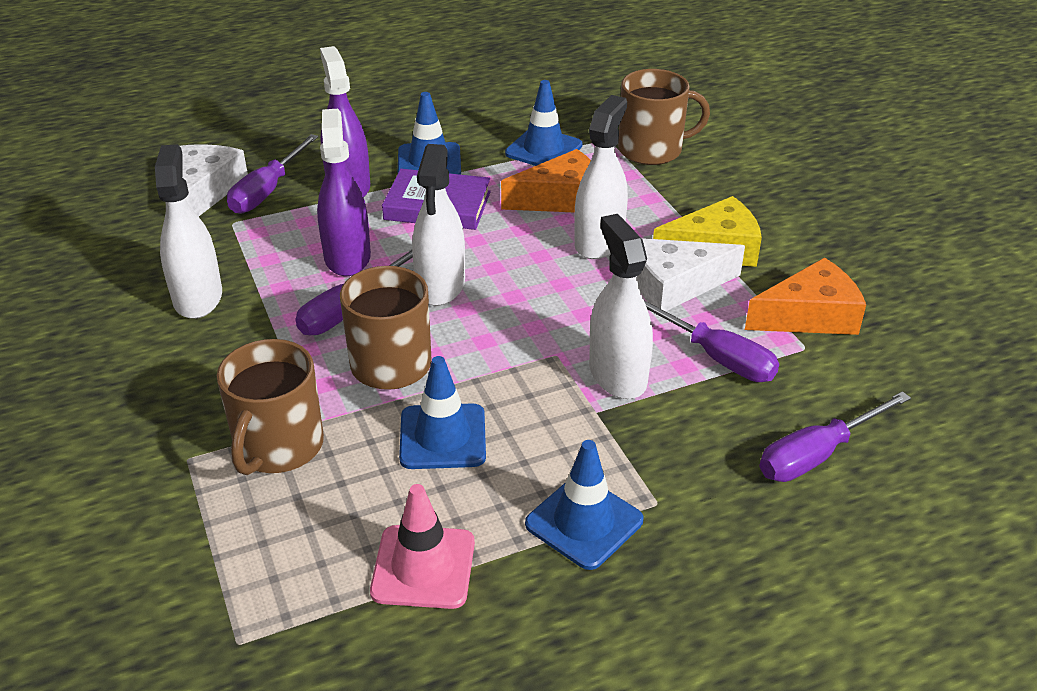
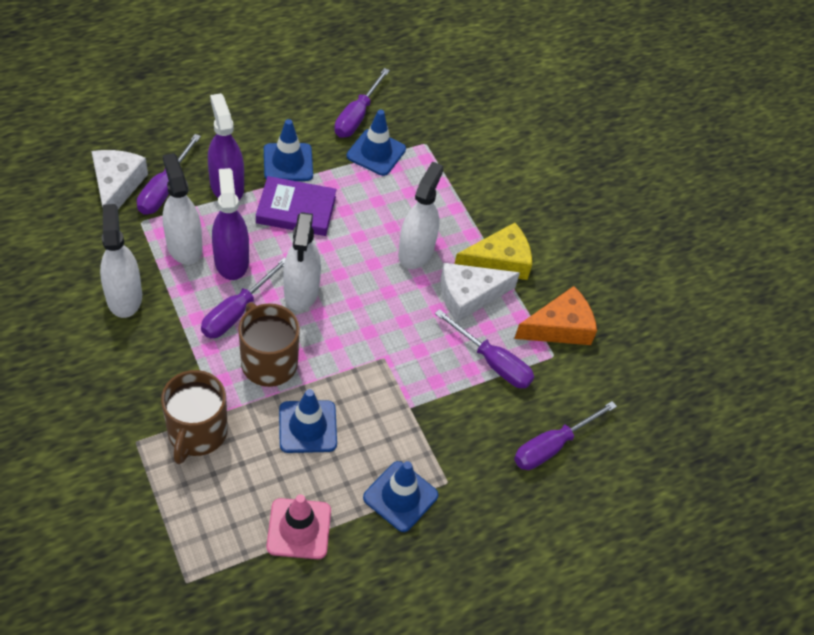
camera: 10 degrees left, 15 degrees up
orange cheese [501,149,591,213] -> none
white spray bottle [589,214,653,399] -> white spray bottle moved to [162,153,203,265]
brown mug [618,69,710,165] -> none
none -> purple screwdriver [334,68,390,138]

